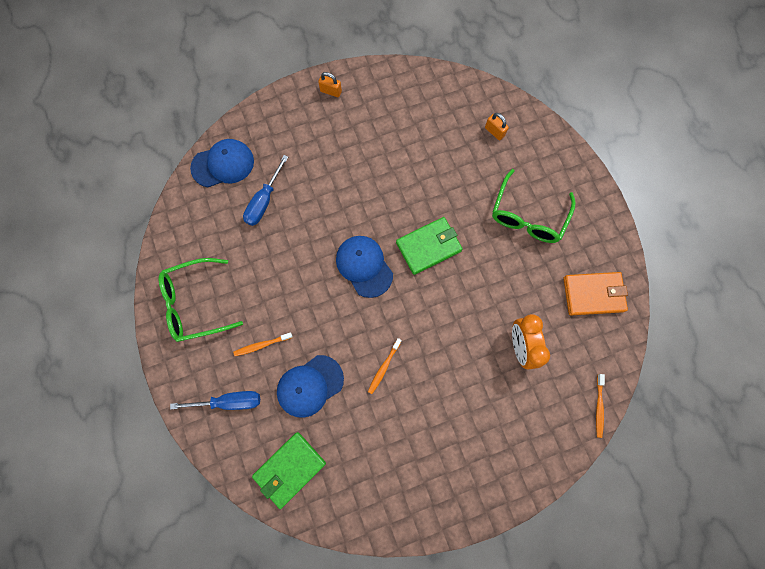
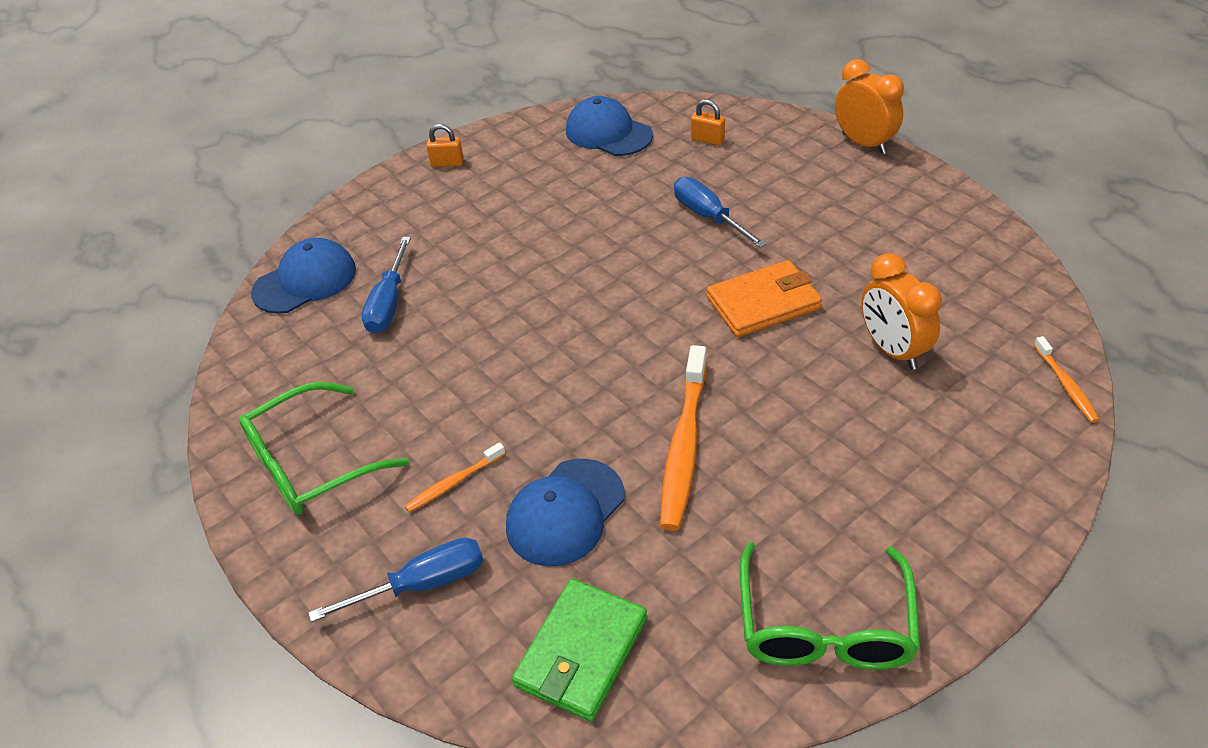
camera: 15 degrees left, 30 degrees down
blue cap [336,236,393,298] -> blue cap moved to [566,96,653,156]
orange toothbrush [368,338,402,394] -> orange toothbrush [660,345,707,531], size x1.96
green wallet [396,217,463,275] -> none
green glasses [492,169,576,243] -> green glasses moved to [740,542,920,670]
orange wallet [563,272,628,315] -> orange wallet moved to [707,260,822,337]
none -> blue screwdriver [674,177,767,248]
none -> orange clock [835,59,904,154]

